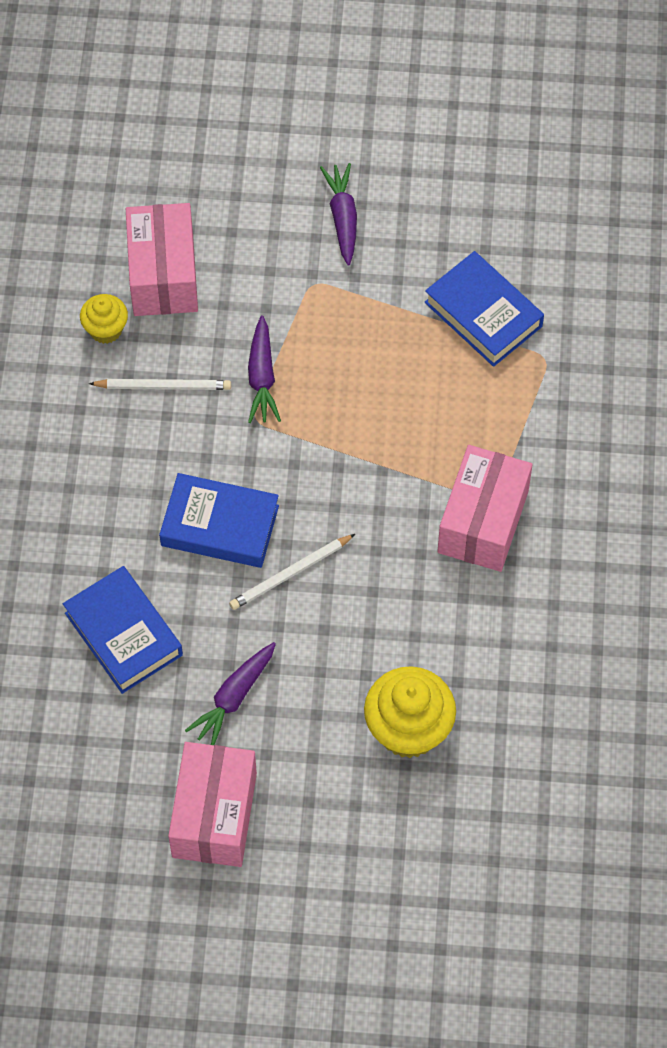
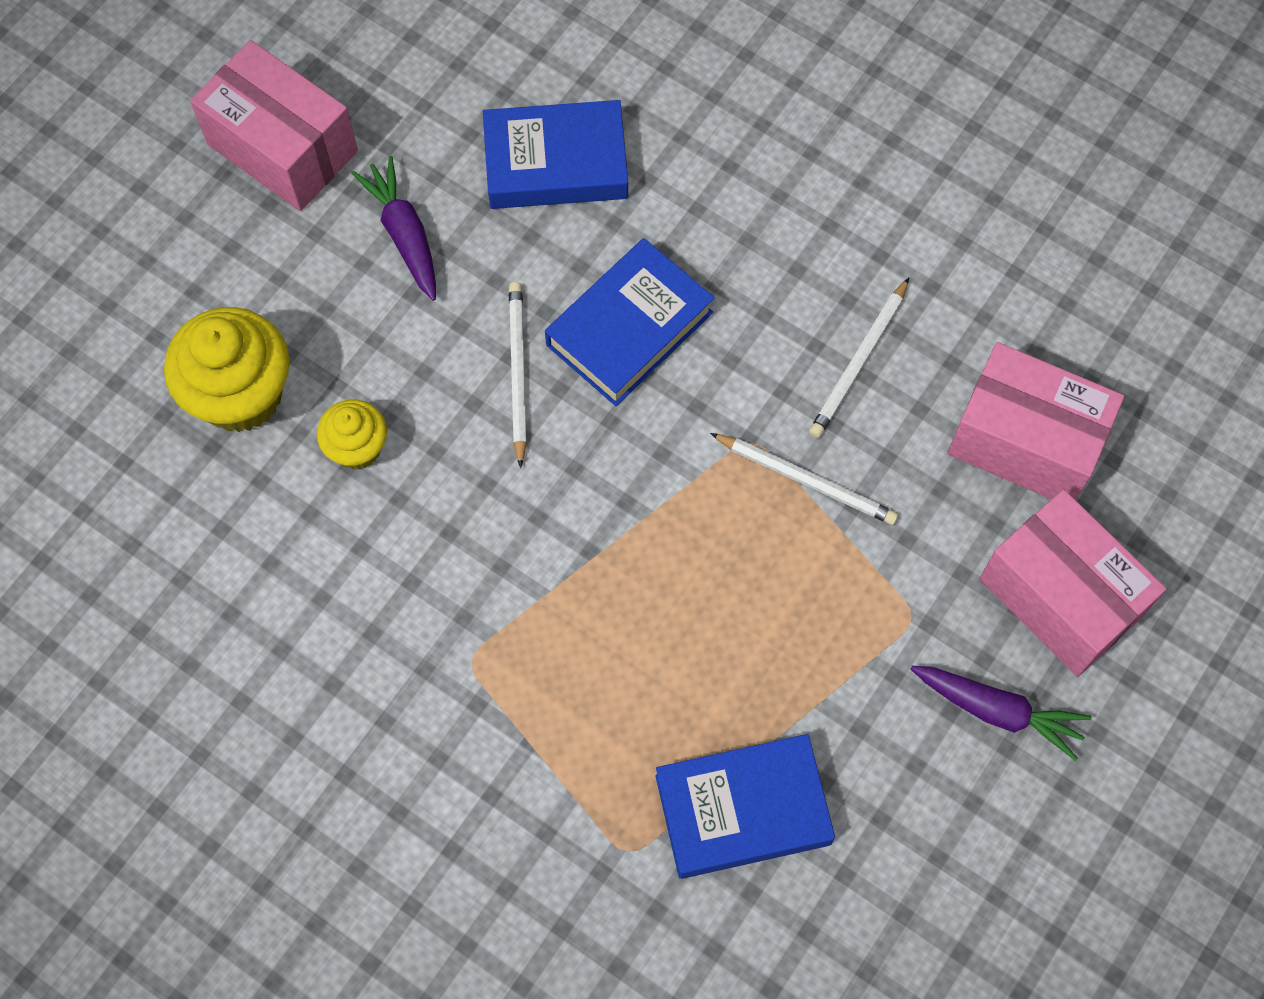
camera: 120 degrees right, 5 degrees up
yellow cupcake [80,294,128,344] -> yellow cupcake moved to [317,399,387,469]
purple carrot [248,315,281,423] -> white pencil [710,433,898,525]
pink box [437,445,533,572] -> pink box moved to [979,489,1166,677]

